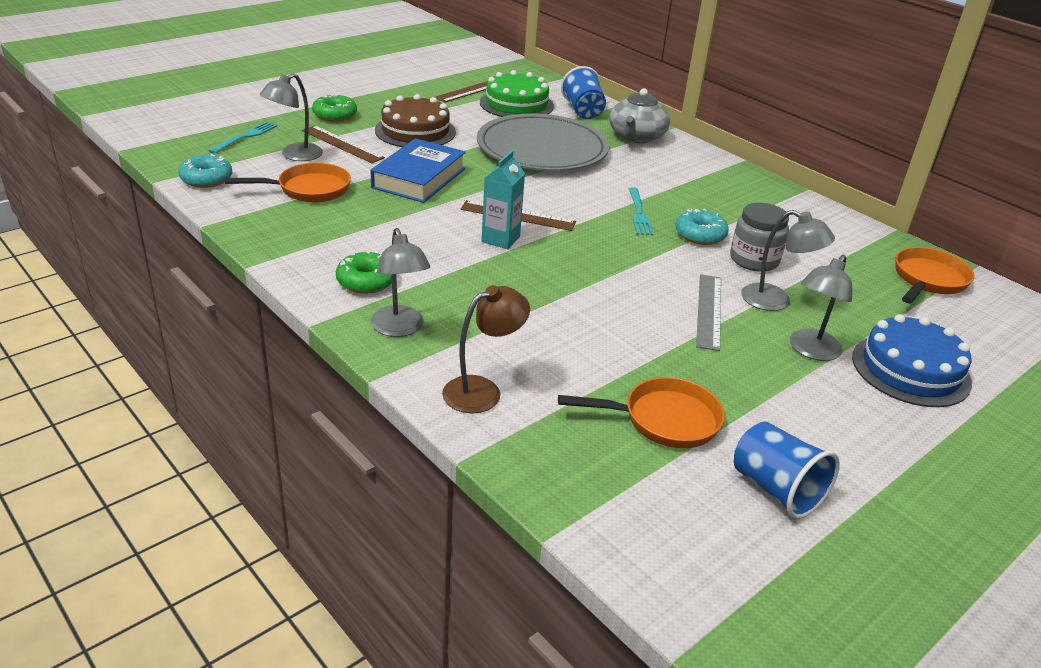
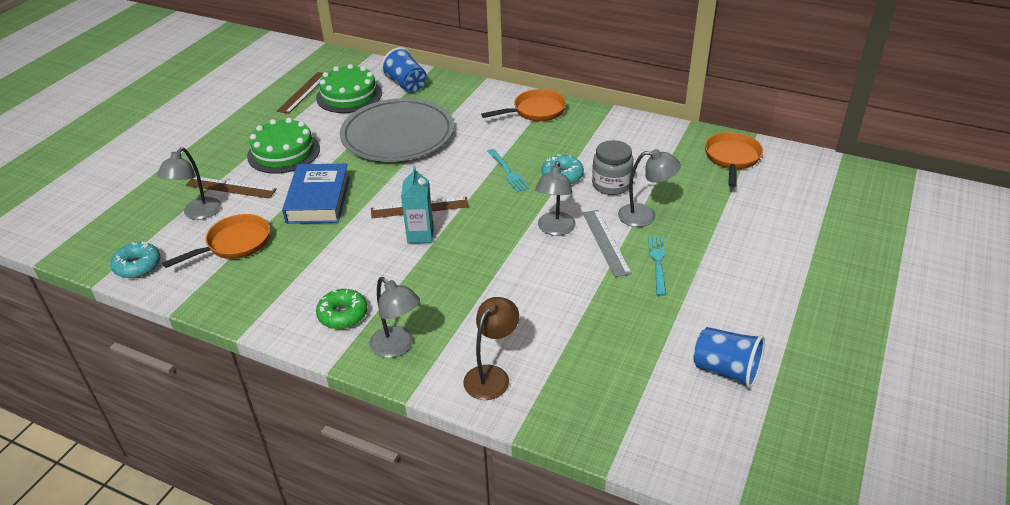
camera: 20 degrees left, 5 degrees up
turquoise fork [208,122,277,154] -> turquoise fork moved to [648,236,666,296]
green donut [312,94,357,122] -> none
brown cake [375,94,456,147] -> green cake [247,118,320,173]
orange pan [558,377,725,448] -> orange pan moved to [481,89,566,121]
grey teapot [609,88,670,143] -> none
grey lamp [790,255,852,361] -> grey lamp moved to [535,161,575,236]
blue cake [852,314,972,407] -> none

